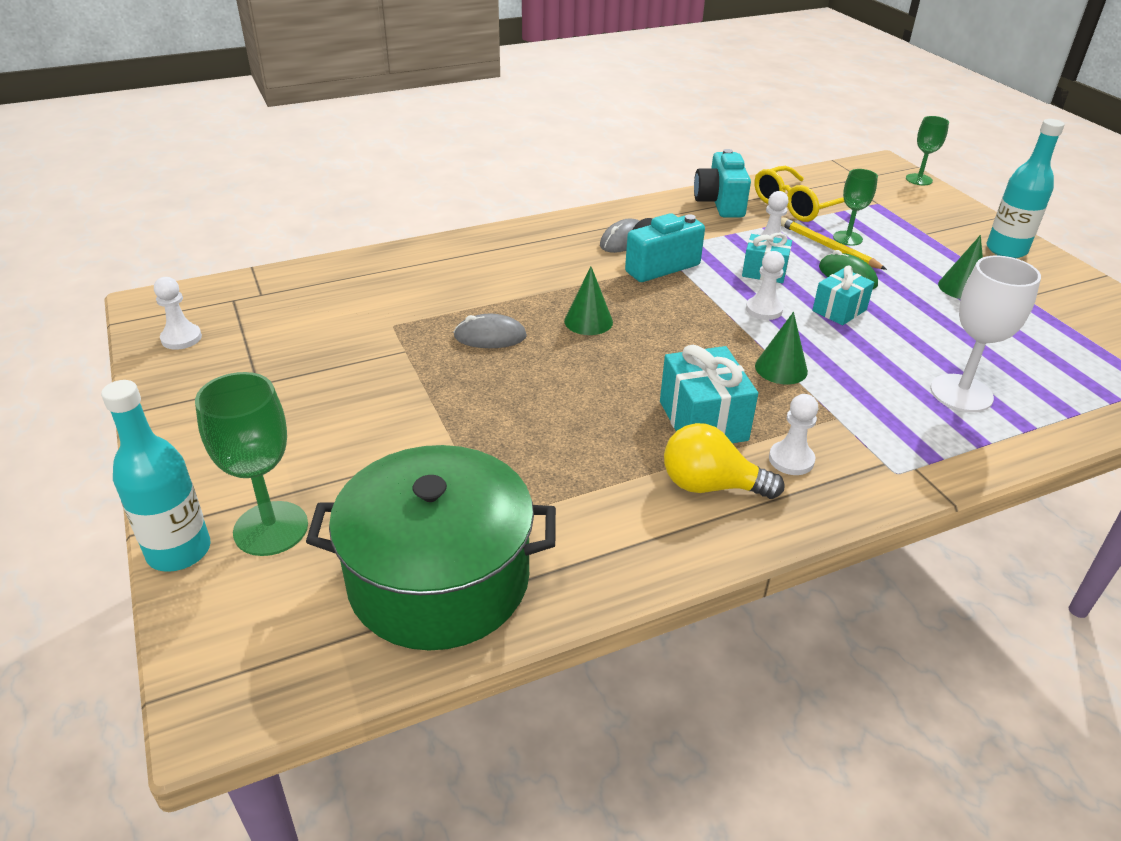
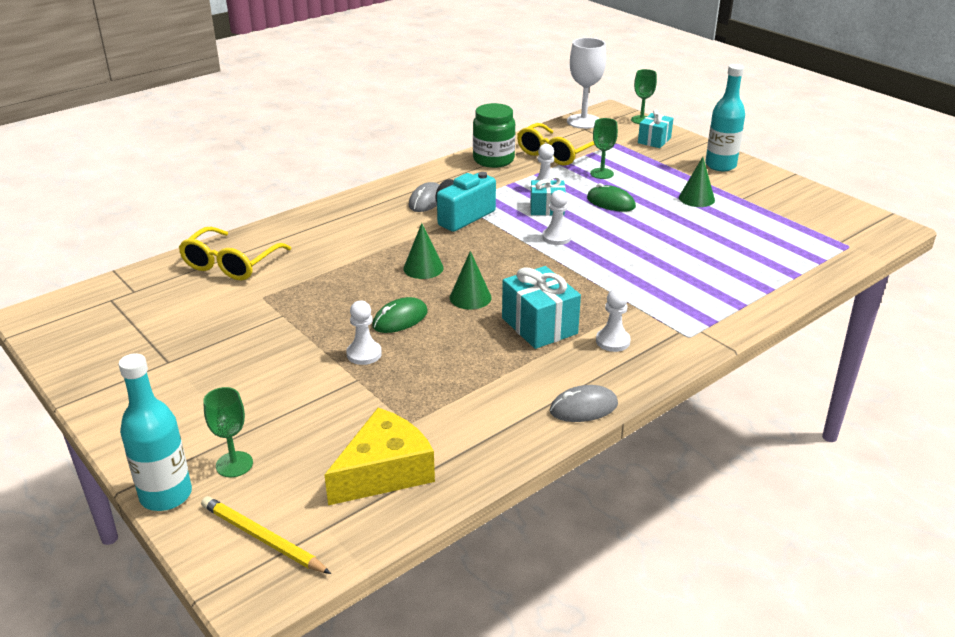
camera: 15 degrees left, 5 degrees down
white pawn [154,277,202,350] -> white pawn moved to [346,301,382,365]
green goblet [195,372,308,556] -> green goblet [203,387,253,477], size x0.62
green pot [306,445,556,651] -> yellow cheese [324,408,435,505]
grey mouse [454,314,527,348] -> grey mouse moved to [550,385,618,422]
yellow light bulb [664,423,784,499] -> none
turquoise camera [694,149,751,217] -> green jar [473,103,515,168]
green cone [755,312,808,385] -> green cone moved to [450,251,492,310]
yellow pencil [781,217,887,270] -> yellow pencil moved to [201,496,331,574]
turquoise gift [812,266,874,325] -> turquoise gift moved to [638,110,674,148]
white goblet [930,256,1041,412] -> white goblet moved to [567,38,606,129]
none -> yellow glasses [179,227,291,280]
none -> green mouse [372,297,428,333]

